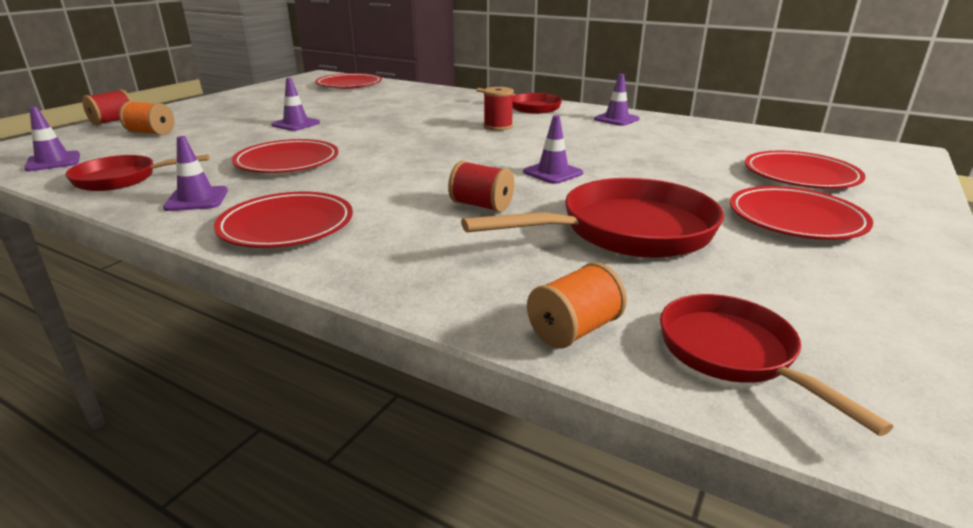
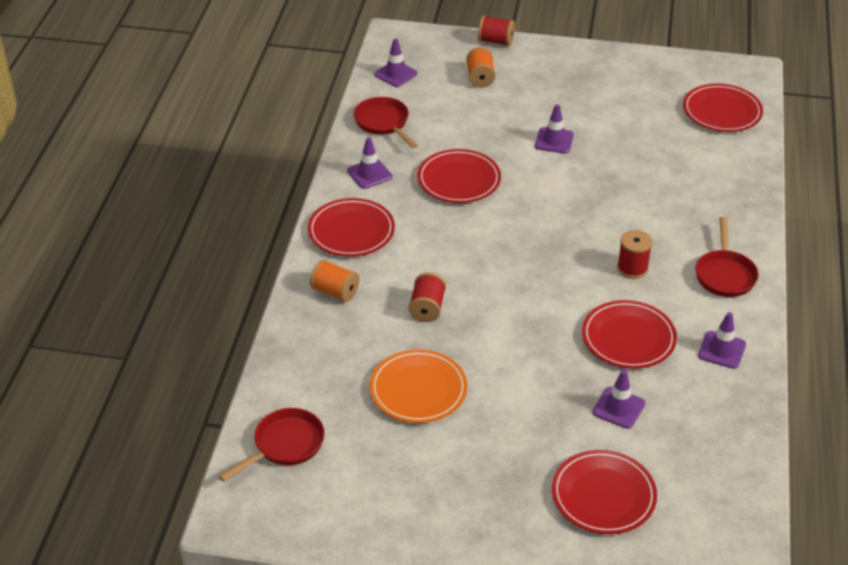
camera: 70 degrees right, 15 degrees up
red pan [461,178,724,258] -> orange plate [370,349,467,423]
purple traffic cone [523,115,583,184] -> purple traffic cone moved to [593,370,645,429]
orange spool [527,262,627,348] -> orange spool moved to [310,259,359,302]
red plate [730,186,873,240] -> red plate moved to [582,300,677,369]

